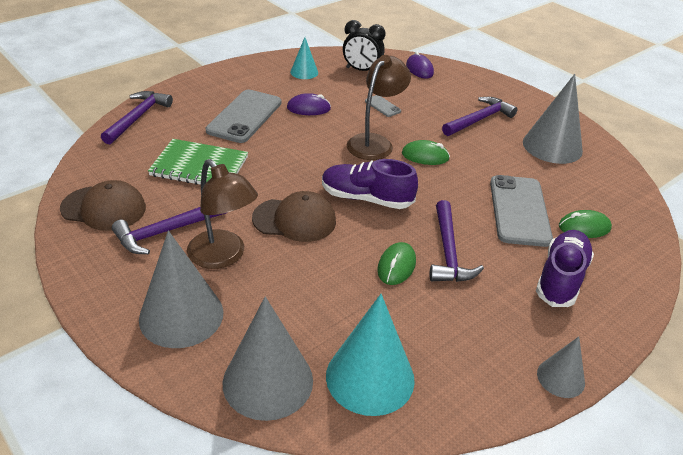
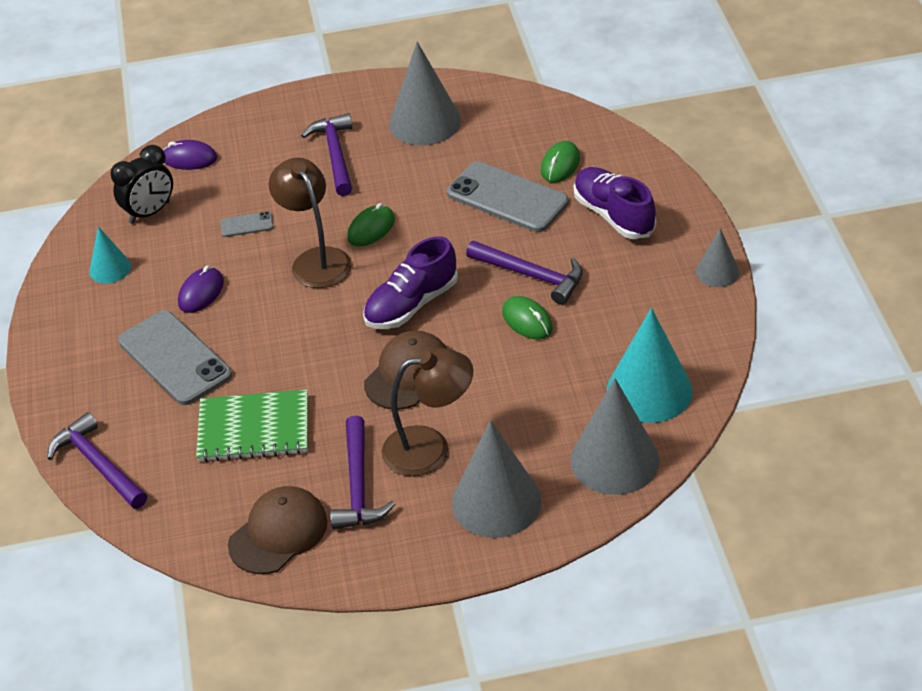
camera: 55 degrees left, 5 degrees up
green notebook [148,139,248,185] -> green notebook turned 45 degrees clockwise [196,390,308,462]

